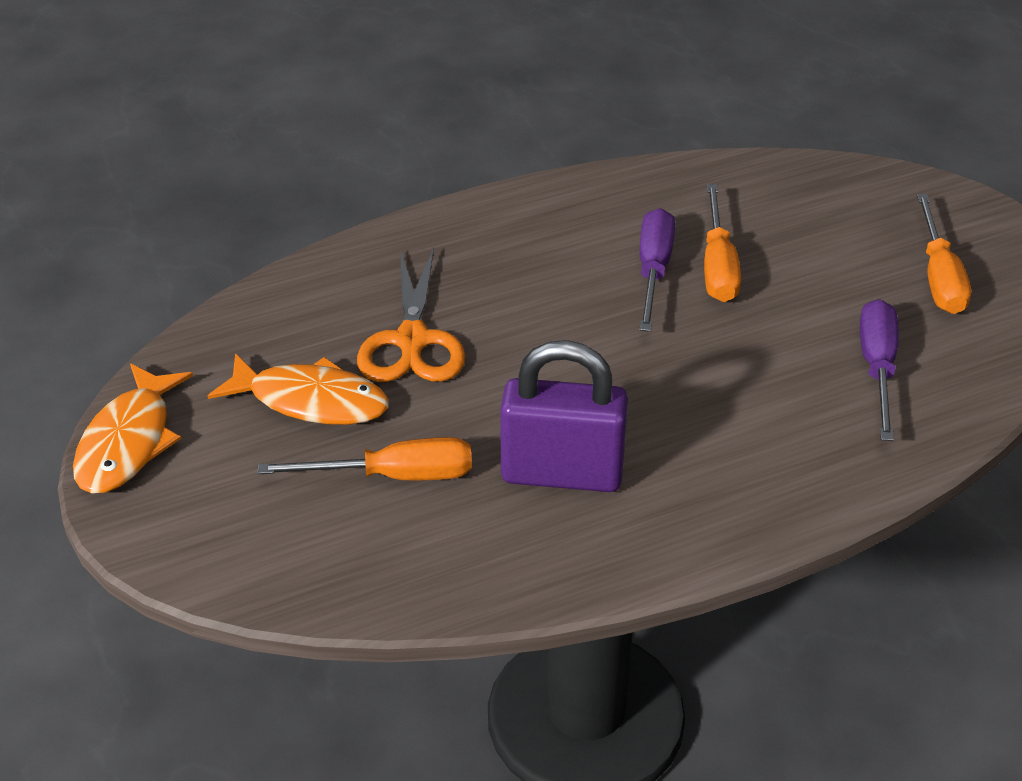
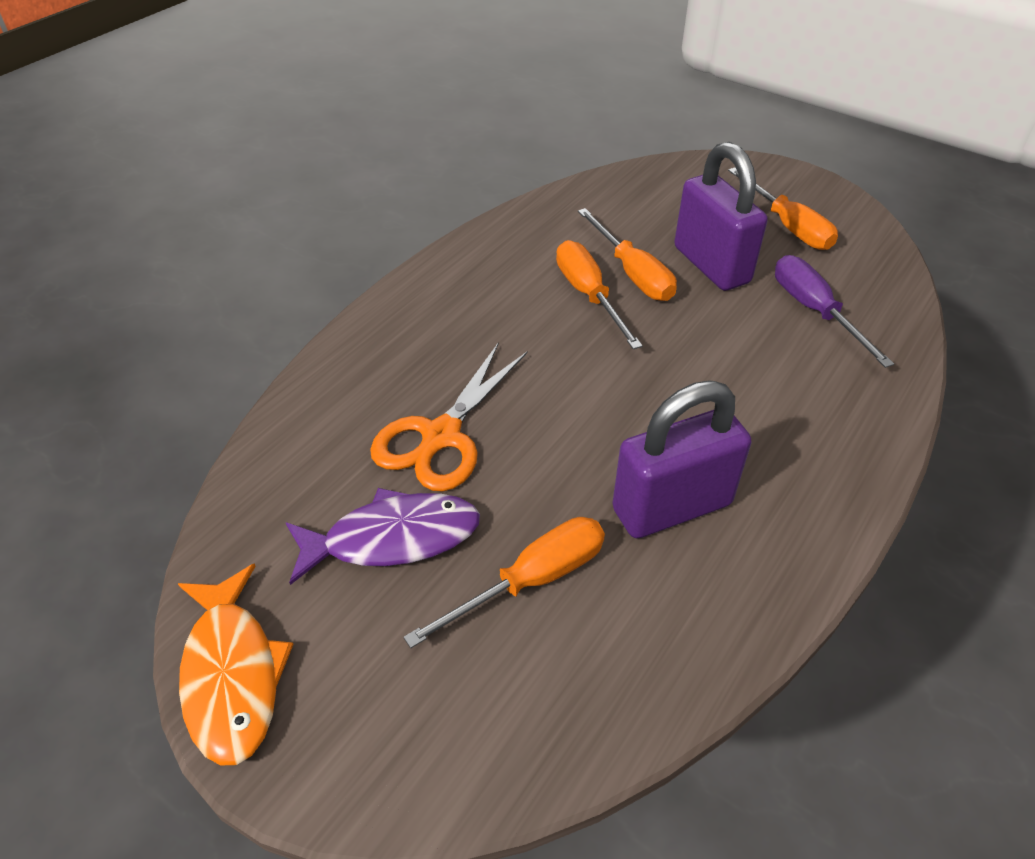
camera: 30 degrees left, 5 degrees up
orange fish [208,353,389,425] -> purple fish [285,488,480,585]
orange scissors [357,248,465,382] -> orange scissors turned 60 degrees clockwise [370,342,528,492]
purple screwdriver [640,208,675,332] -> orange screwdriver [556,240,643,349]
none -> purple padlock [674,142,768,291]

